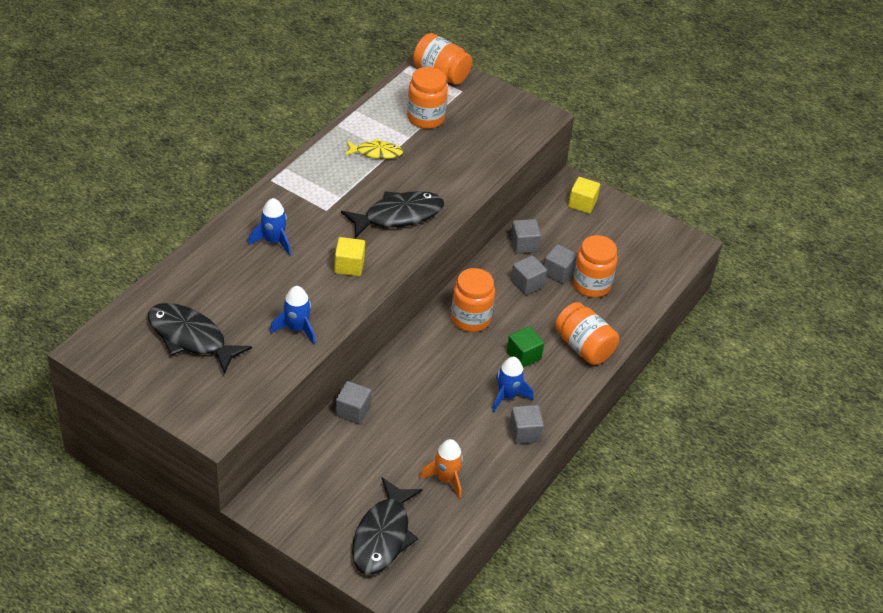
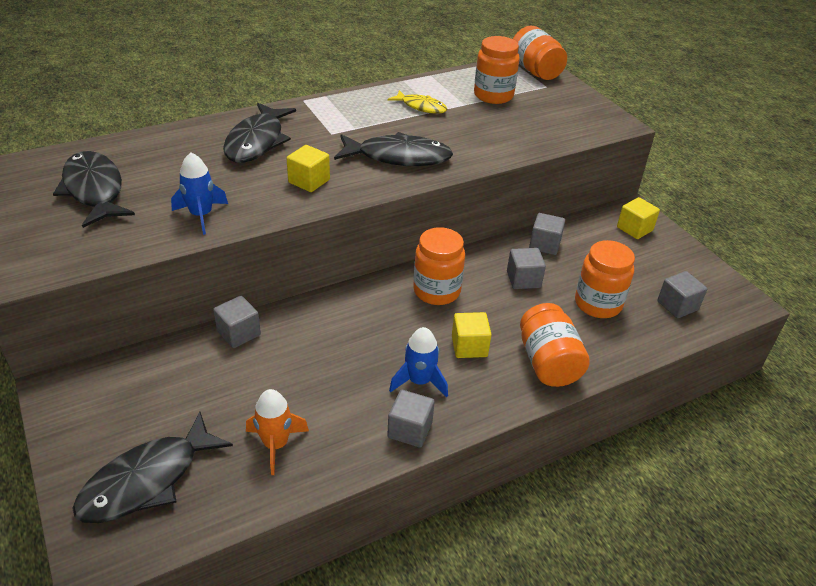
camera: 30 degrees right, 5 degrees down
blue rocket [248,198,291,256] -> black fish [223,103,296,163]
green cube [507,326,544,367] -> yellow cube [452,312,492,358]
grey cube [544,244,577,284] -> grey cube moved to [657,271,707,318]

